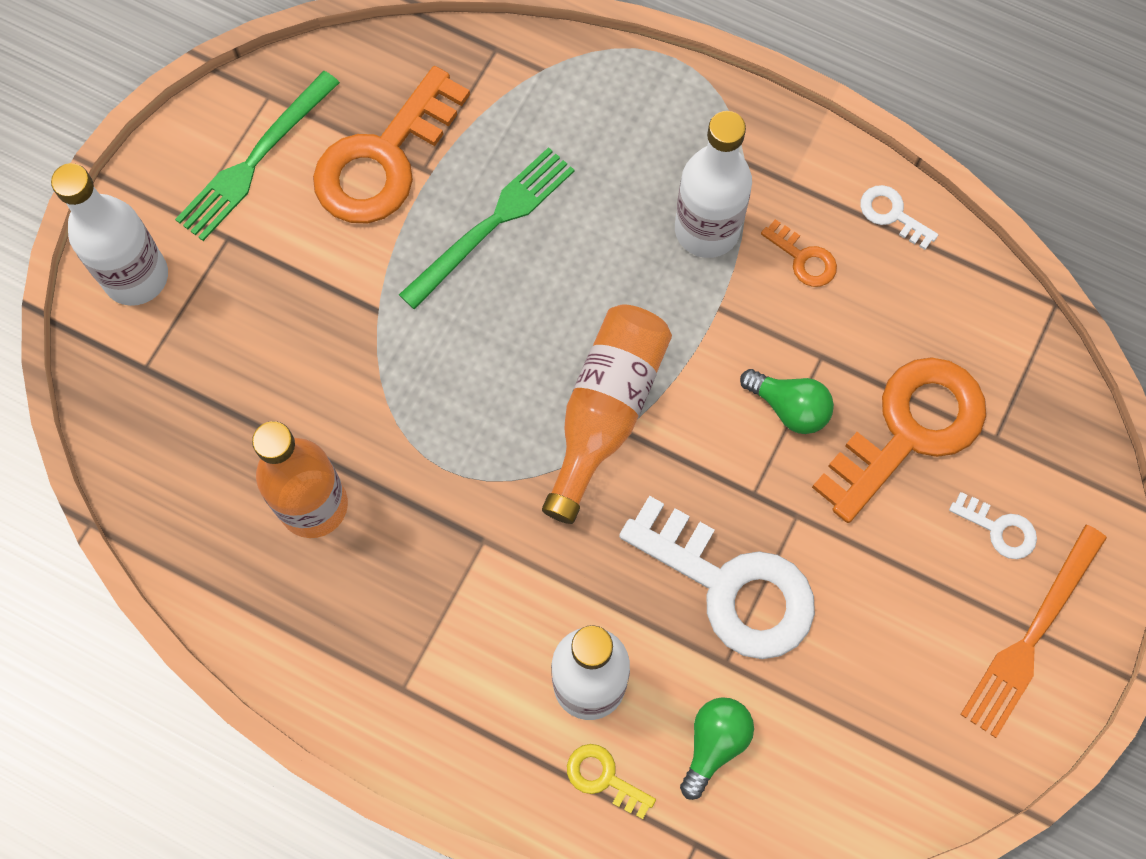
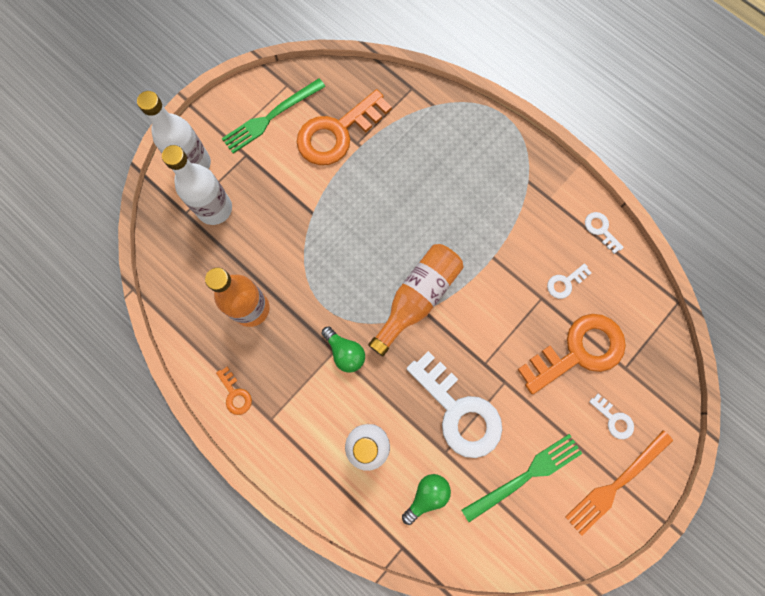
camera: 15 degrees right, 5 degrees up
green fork [399,147,575,309] -> green fork moved to [462,434,583,522]
yellow key [567,744,656,819] -> none
white bottle [675,111,752,258] -> white bottle moved to [162,145,232,225]
green light bulb [740,369,834,434] -> green light bulb moved to [321,326,365,373]
orange key [761,219,837,287] -> orange key moved to [216,367,252,415]
none -> white key [547,263,592,299]

